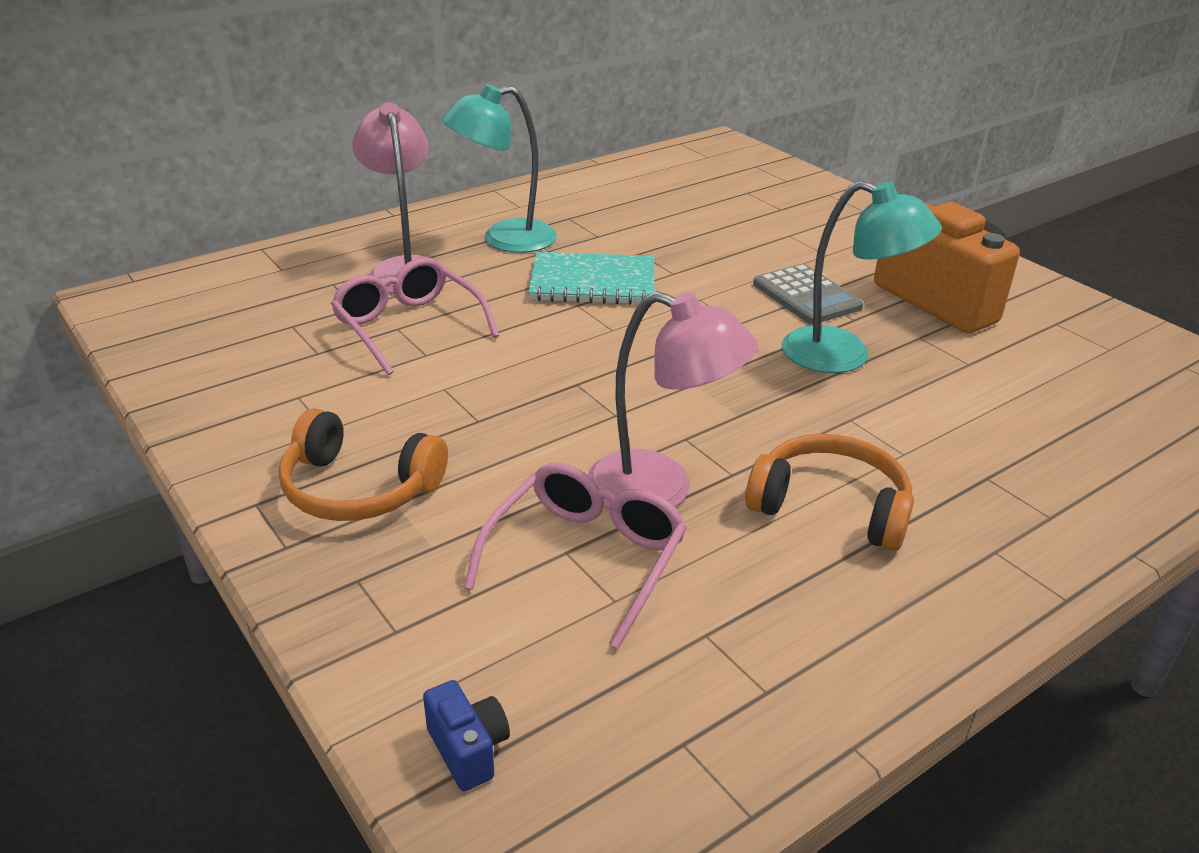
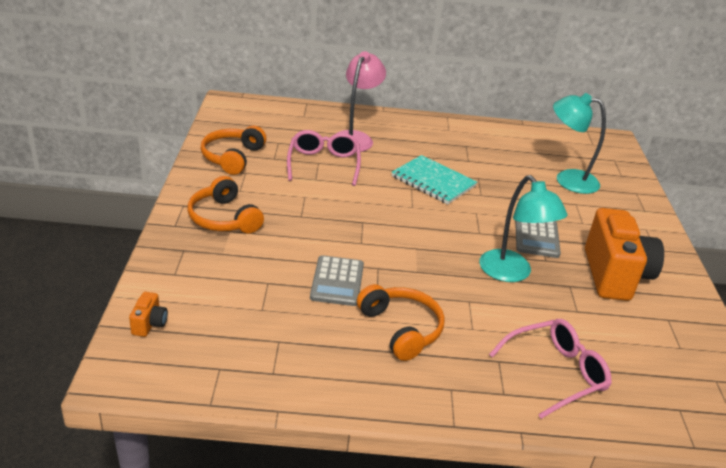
camera: 35 degrees right, 0 degrees up
blue camera [423,680,510,791] -> orange camera [129,292,168,337]
turquoise lamp [442,84,557,253] -> turquoise lamp moved to [553,93,606,194]
pink glasses [464,462,687,649] -> pink glasses moved to [489,319,612,419]
pink lamp [588,291,758,509] -> grey calculator [310,255,364,306]
none -> orange headphones [201,126,266,175]

